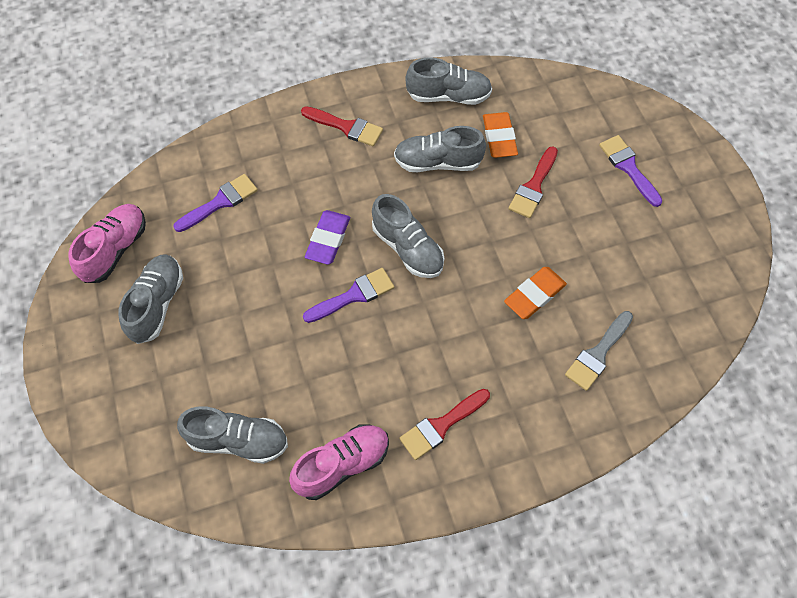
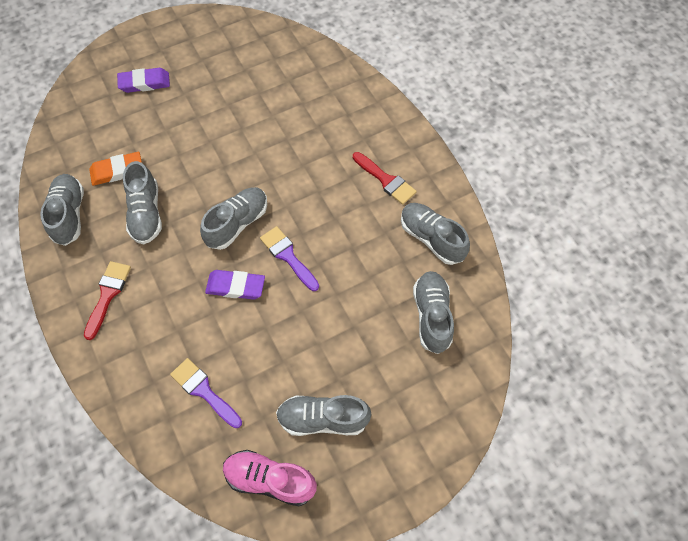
camera: 100 degrees left, 0 degrees up
pink shoe [289,424,389,500] -> grey shoe [401,203,470,265]
orange eraser [504,267,567,319] -> none
red brush [508,146,558,218] -> none
grey brush [565,311,633,391] -> none
purple brush [599,135,663,207] -> purple eraser [117,68,170,93]

